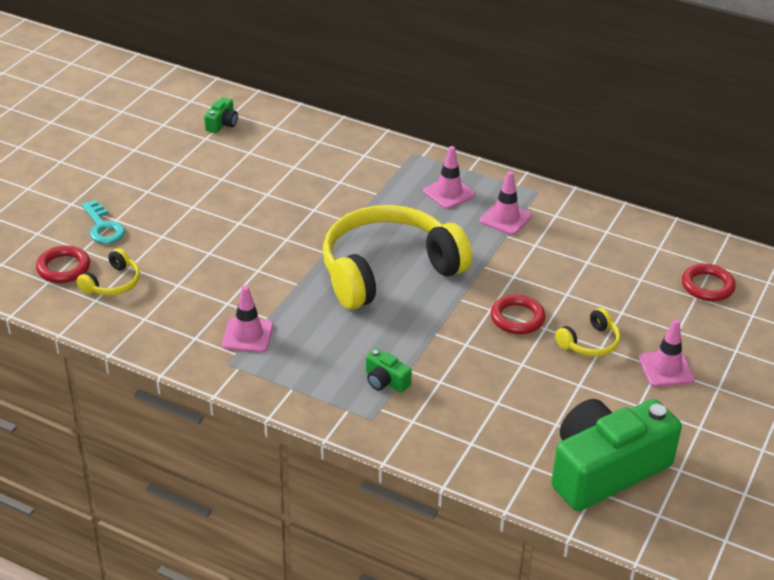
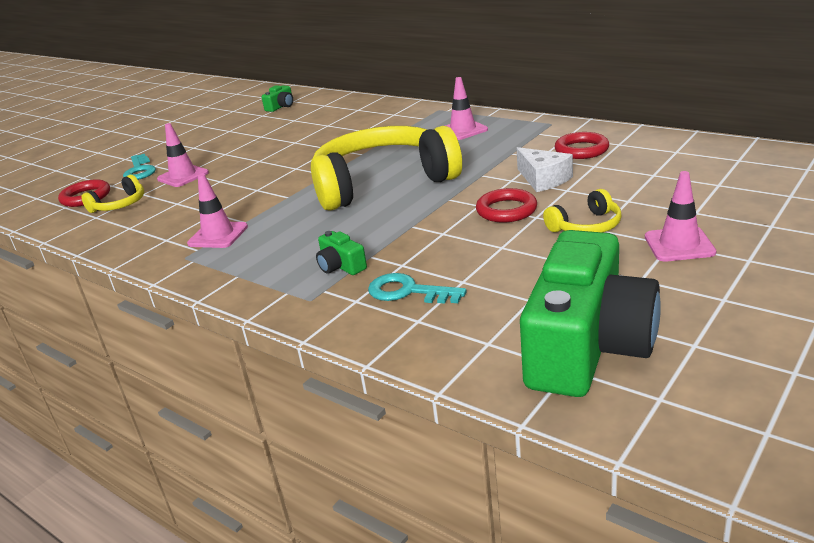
camera: 15 degrees right, 10 degrees down
pink traffic cone [480,171,532,235] -> pink traffic cone moved to [157,123,209,187]
green camera [551,399,682,511] -> green camera turned 135 degrees clockwise [520,230,661,397]
red ring [682,263,736,301] -> red ring moved to [555,132,609,159]
none -> turquoise key [368,273,467,304]
none -> white cheese [517,147,573,192]

